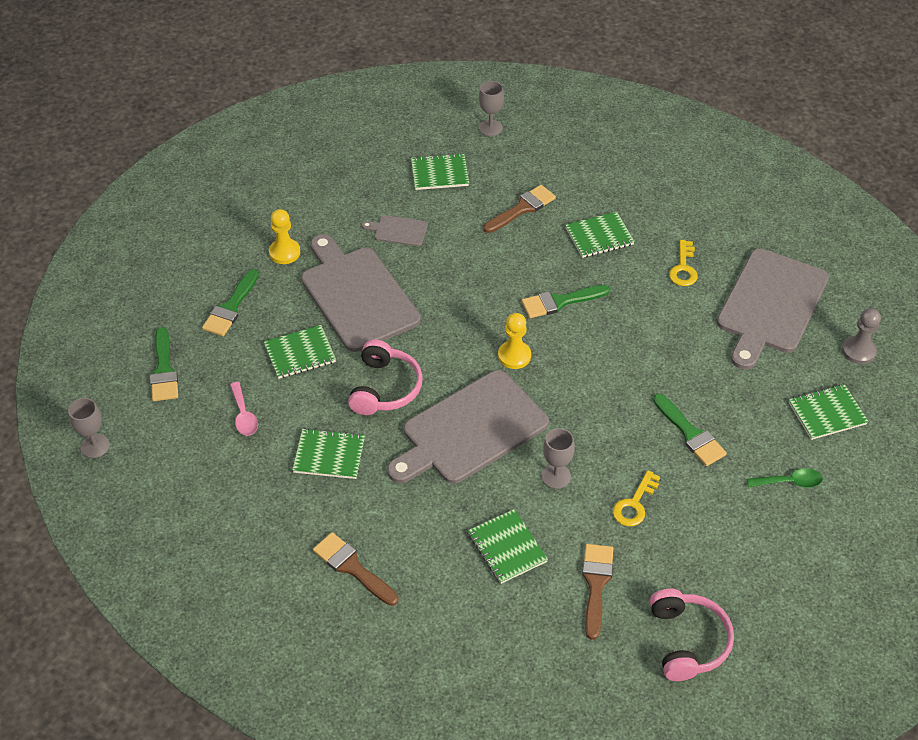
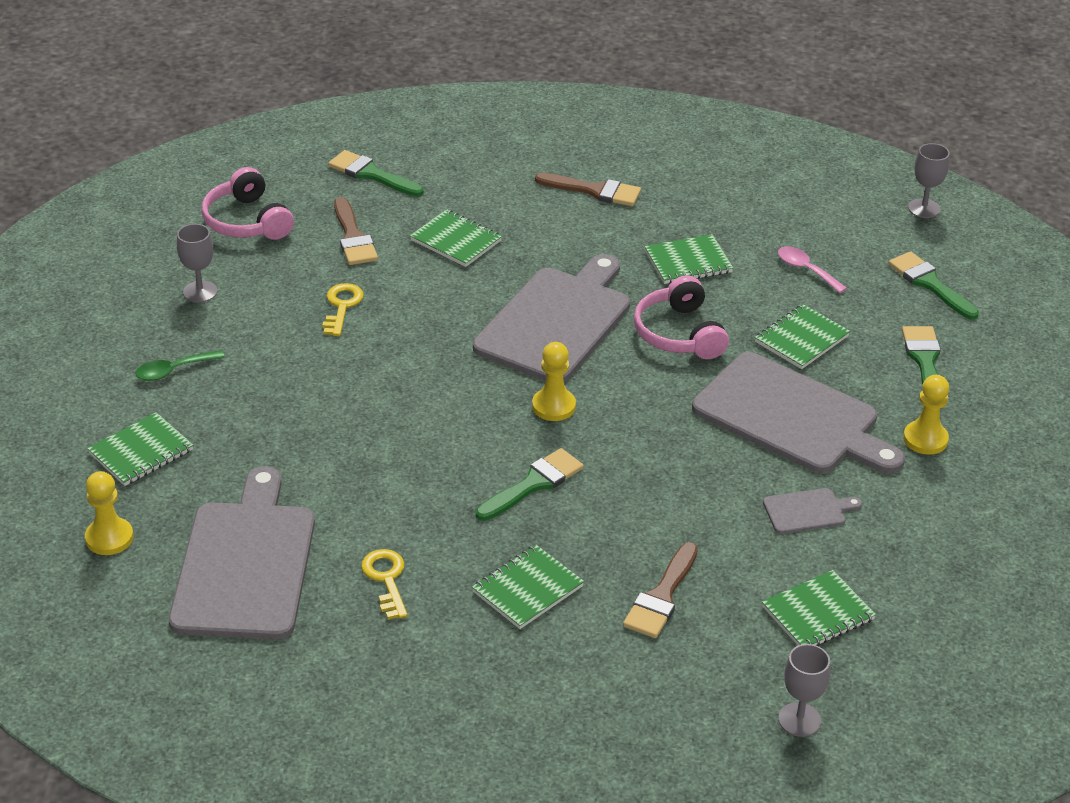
camera: 155 degrees right, 10 degrees down
grey goblet [541,428,575,489] -> grey goblet moved to [177,224,217,303]
green brush [653,394,727,466] -> green brush moved to [328,150,424,197]
grey pawn [842,308,881,364] -> yellow pawn [85,471,133,555]

